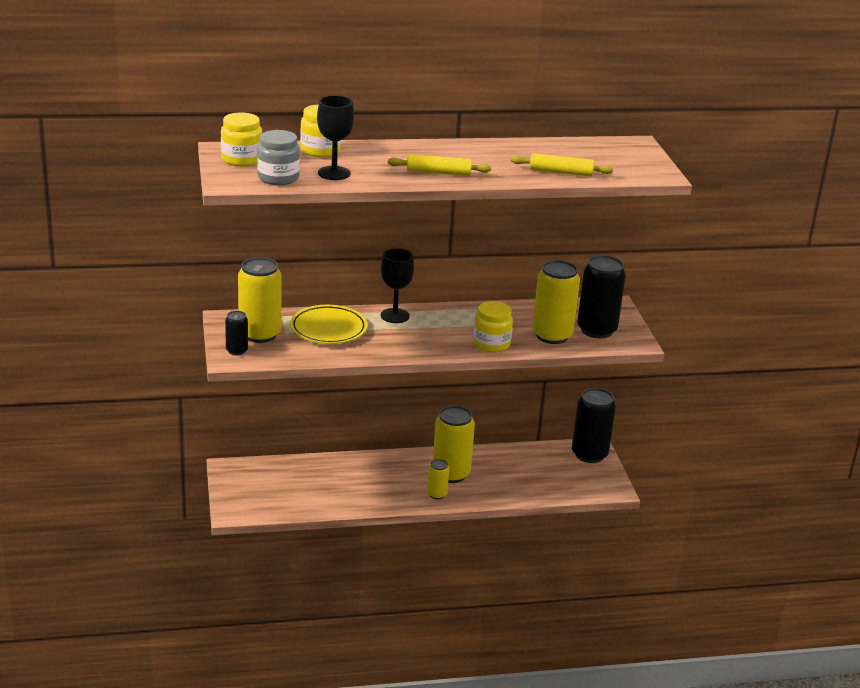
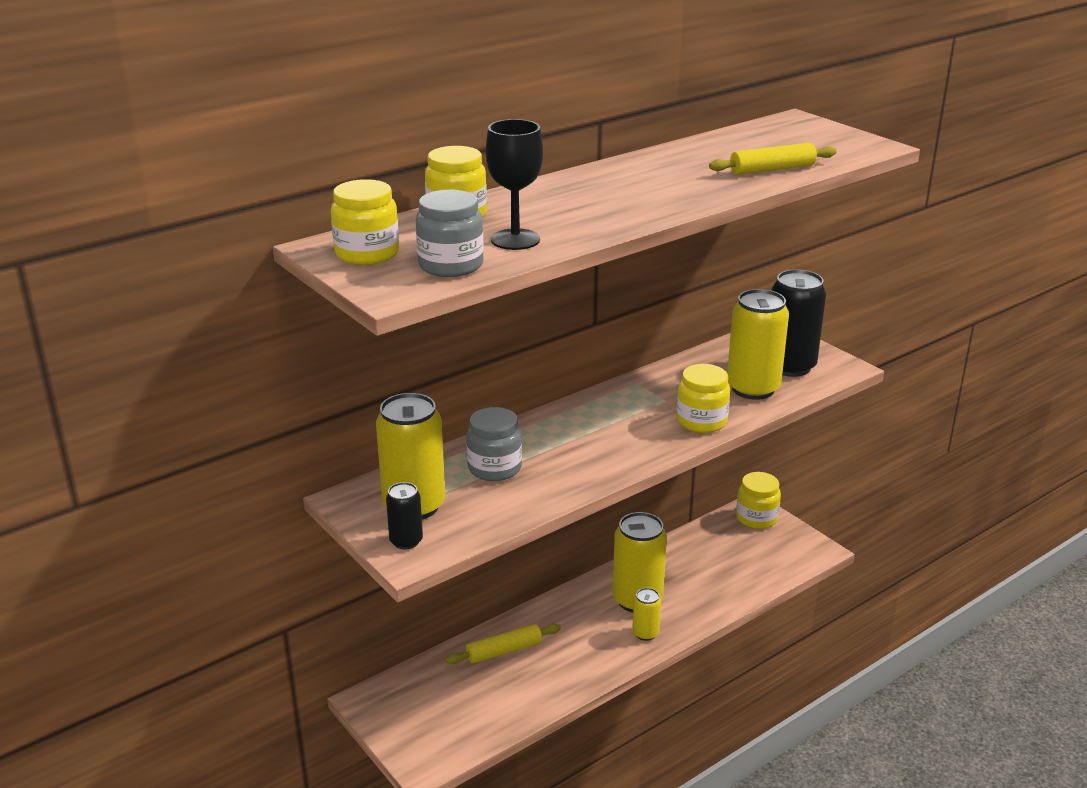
camera: 25 degrees left, 0 degrees up
yellow plate [290,305,368,344] -> grey jar [466,407,522,481]
black goblet [381,248,414,323] -> none
yellow rolling pin [388,154,491,176] -> yellow rolling pin moved to [446,624,561,664]
black can [572,388,616,463] -> yellow jar [736,472,781,529]

